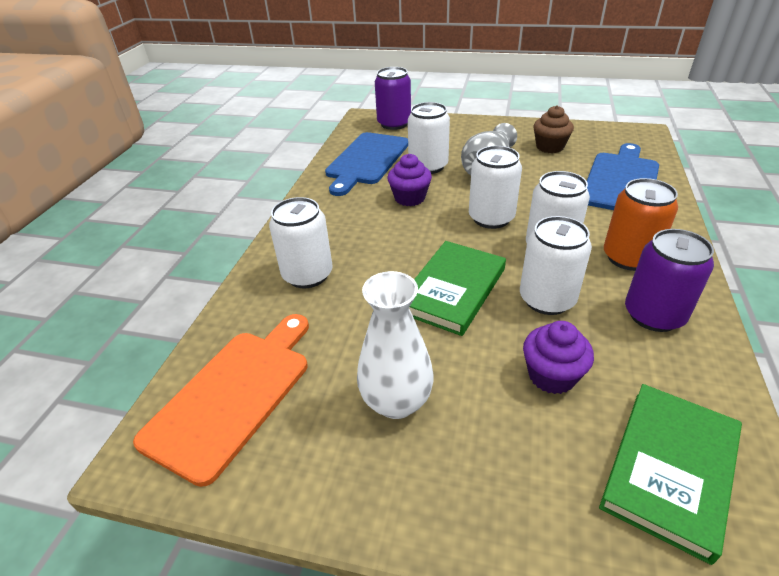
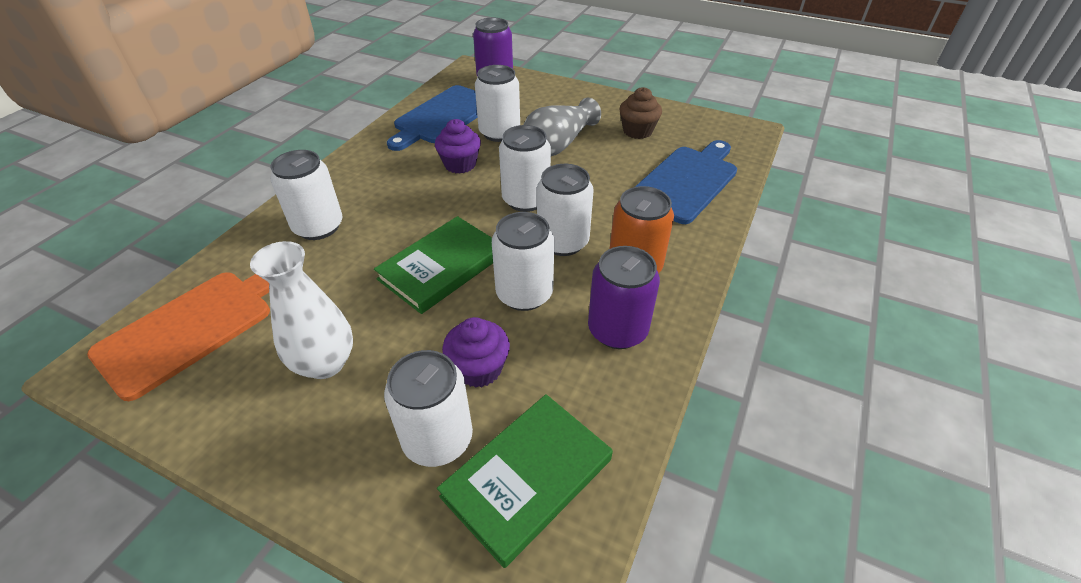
camera: 10 degrees right, 5 degrees up
none -> white can [384,350,473,467]

